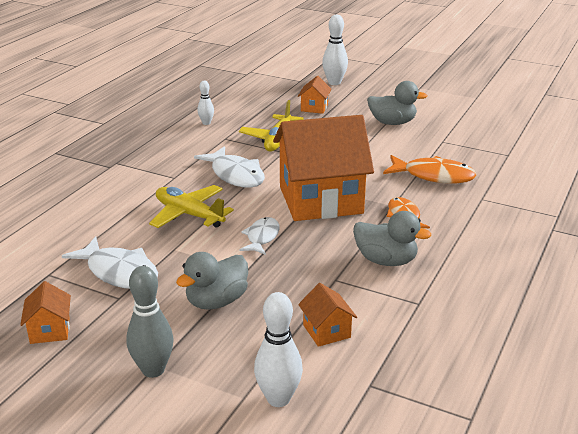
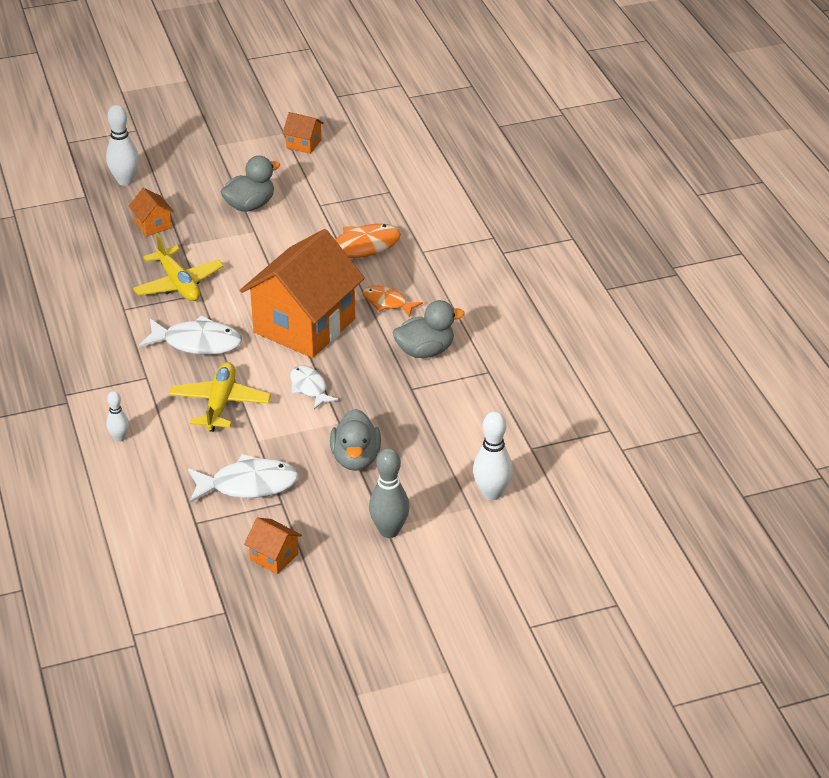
camera: 45 degrees left, 10 degrees up
yellow plane [149,185,234,228] -> yellow plane turned 105 degrees clockwise [169,362,271,432]
white bowling pin [198,81,214,125] -> white bowling pin moved to [106,391,129,442]
orange house [298,283,357,347] -> orange house moved to [282,112,324,154]

